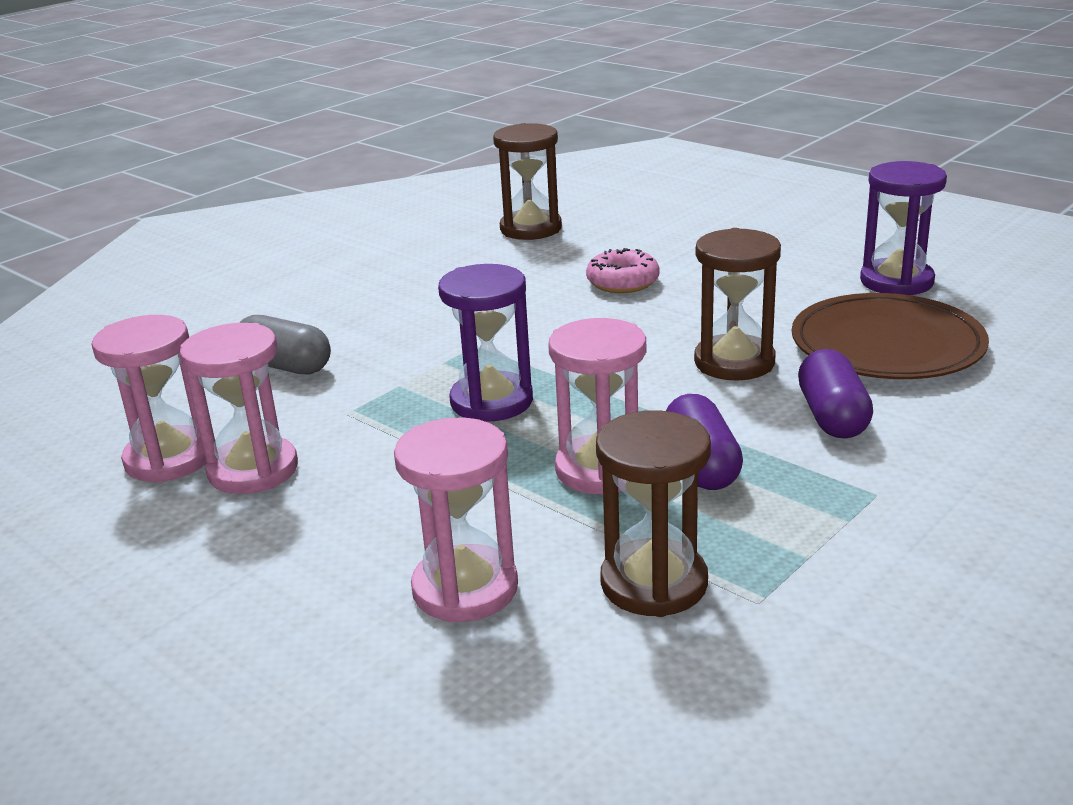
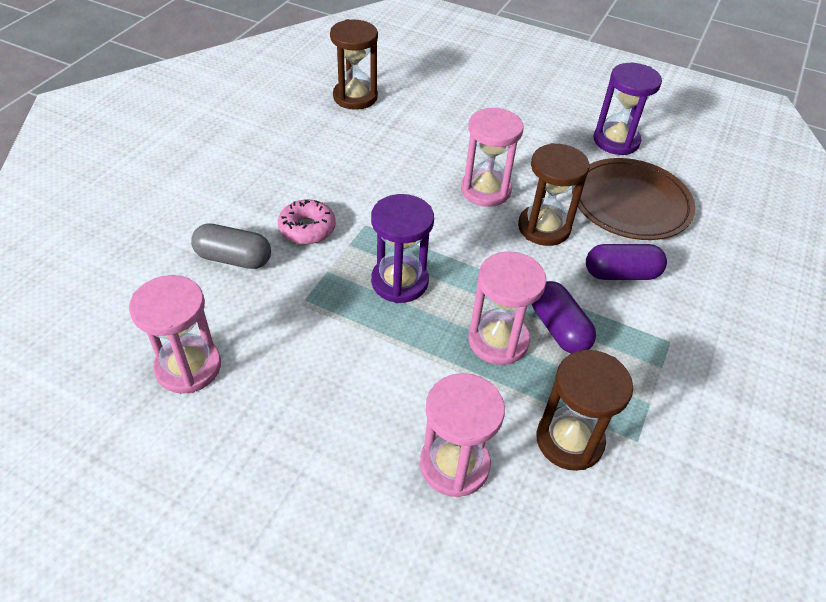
camera: 20 degrees left, 20 degrees up
pink hourglass [180,323,298,494] -> pink hourglass moved to [461,108,524,207]
pink donut [586,248,660,293] -> pink donut moved to [278,199,336,244]
purple capsule [798,349,873,438] -> purple capsule turned 75 degrees counterclockwise [586,244,667,280]

